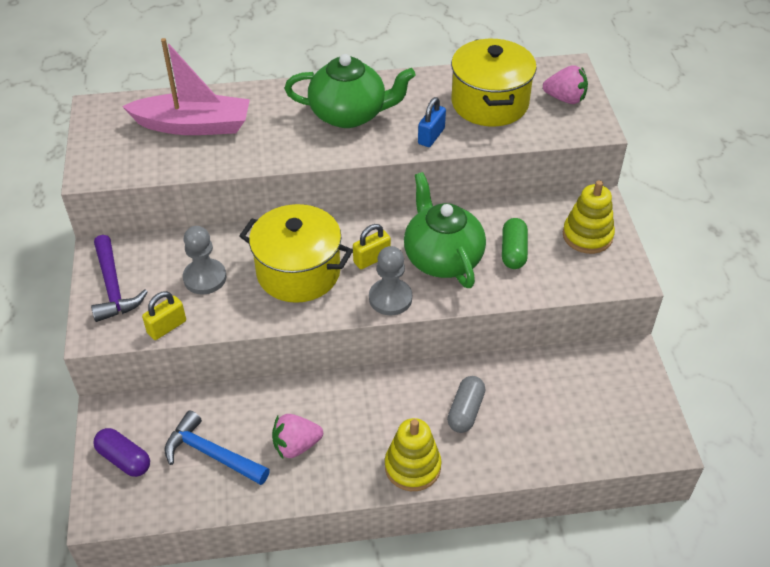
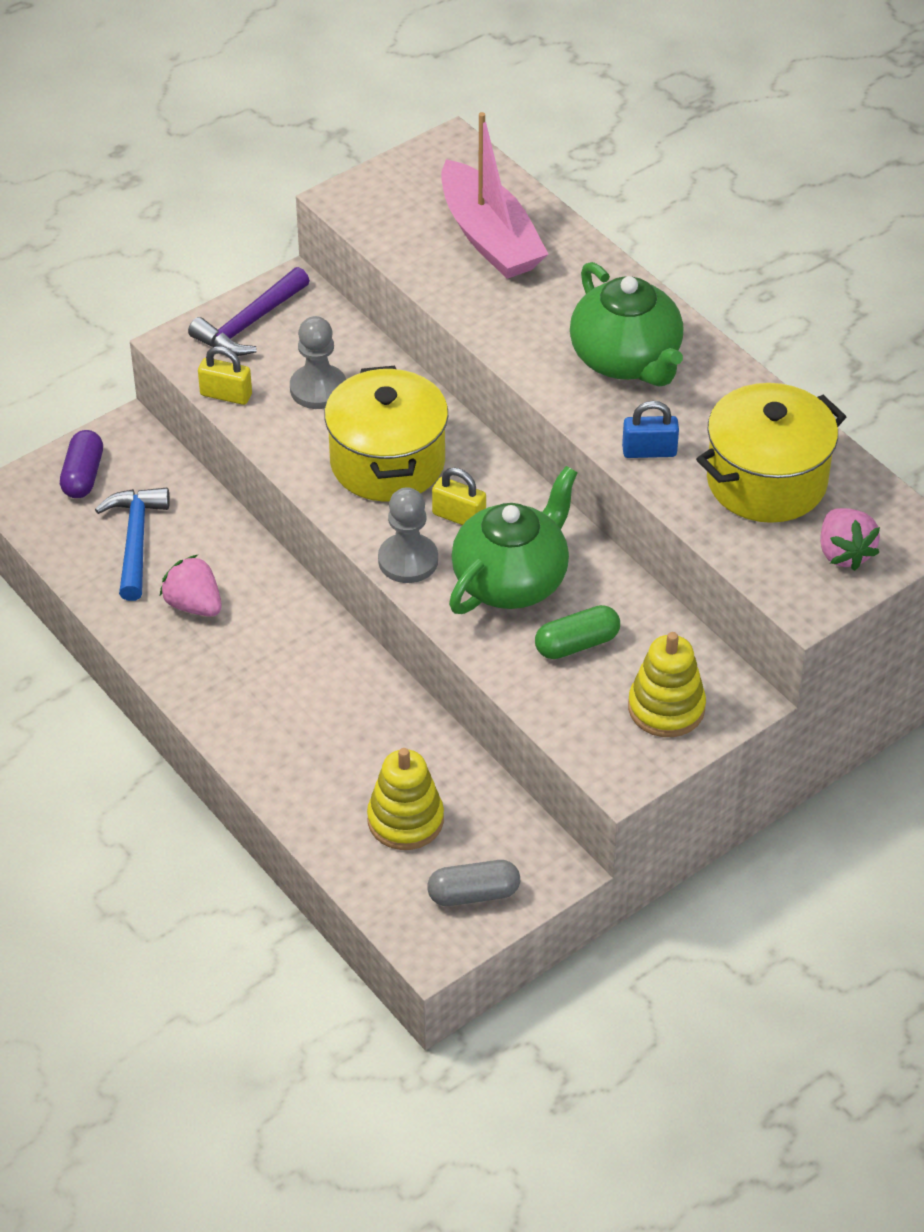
camera: 60 degrees right, 0 degrees up
yellow stacking toy [385,418,441,491] -> yellow stacking toy moved to [367,748,444,850]
grey capsule [447,376,485,433] -> grey capsule moved to [427,860,520,906]

